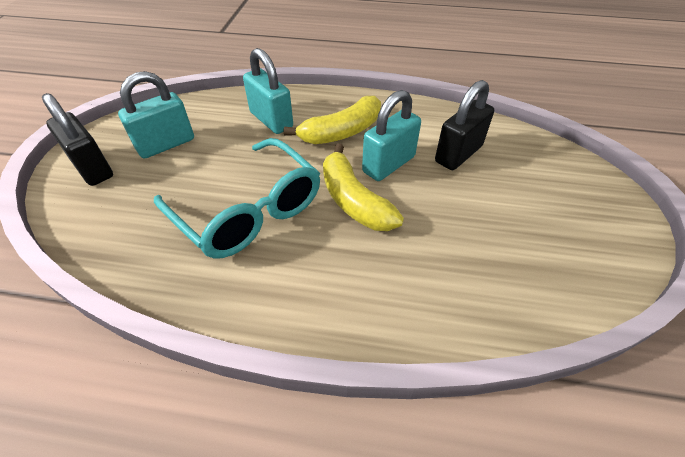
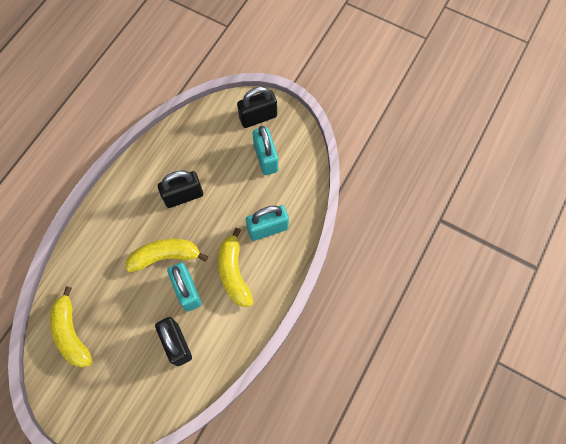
camera: 110 degrees right, 20 degrees up
turquoise glasses [154,138,320,259] -> black padlock [158,170,203,208]
none -> yellow banana [50,286,93,368]

